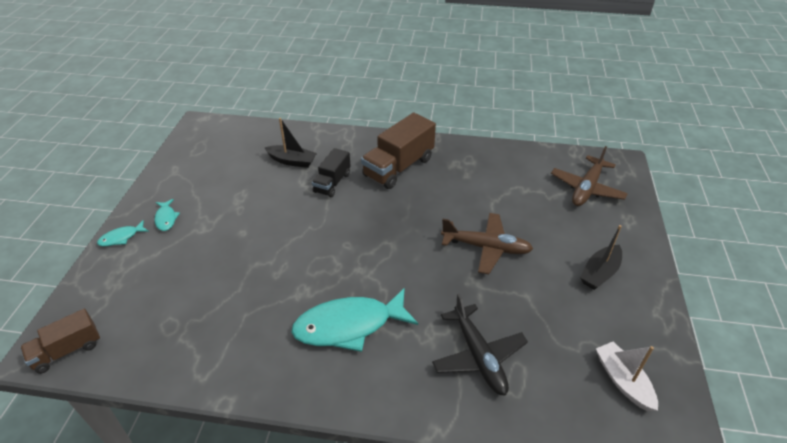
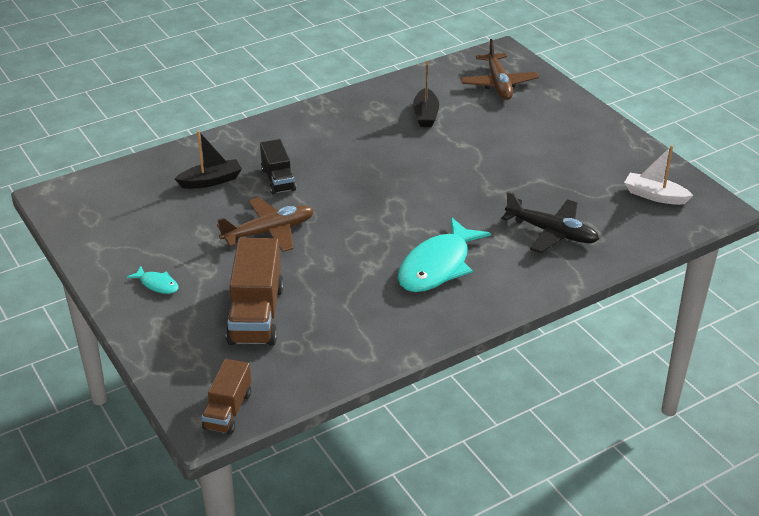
camera: 40 degrees left, 5 degrees down
turquoise fish [97,220,149,246] -> none
brown truck [361,113,436,189] -> brown truck moved to [226,238,284,346]
brown plane [441,213,533,274] -> brown plane moved to [217,197,314,252]
black boat [580,225,622,290] -> black boat moved to [413,61,439,127]

